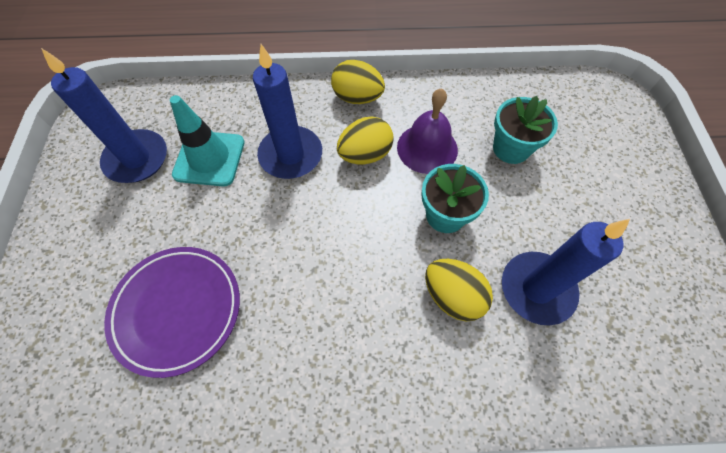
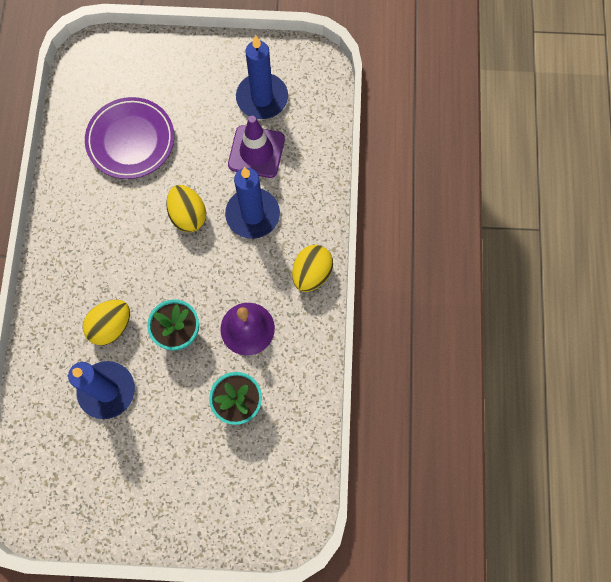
camera: 95 degrees right, 10 degrees up
turquoise traffic cone [170,95,245,187] -> purple traffic cone [228,116,285,178]
yellow egg [337,117,394,164] -> yellow egg moved to [166,185,206,232]

